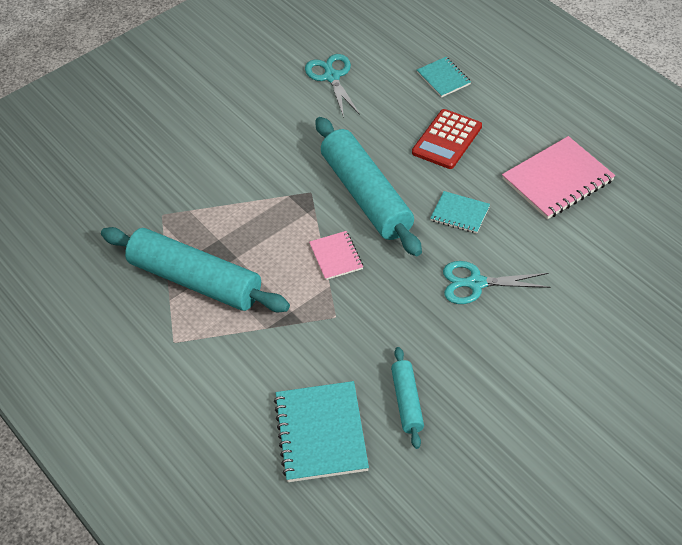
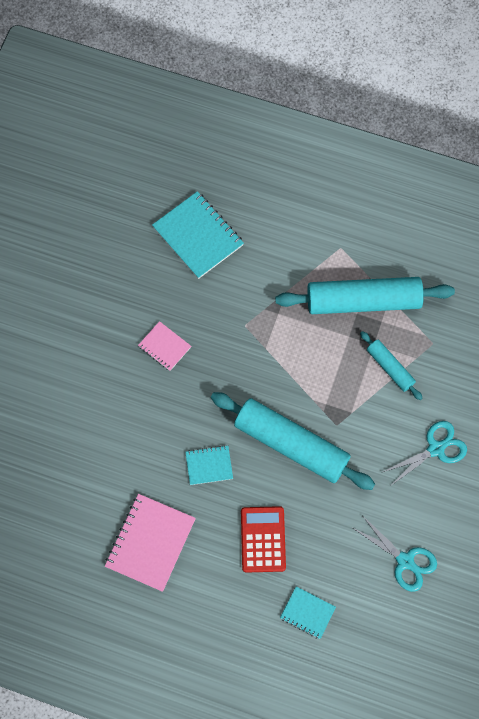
camera: 145 degrees right, 20 degrees up
pink notebook [309,231,363,280] -> pink notebook moved to [138,321,191,371]
turquoise rolling pin [391,347,424,449] -> turquoise rolling pin moved to [360,331,422,400]
turquoise scissors [443,261,550,304] -> turquoise scissors moved to [381,421,467,485]

